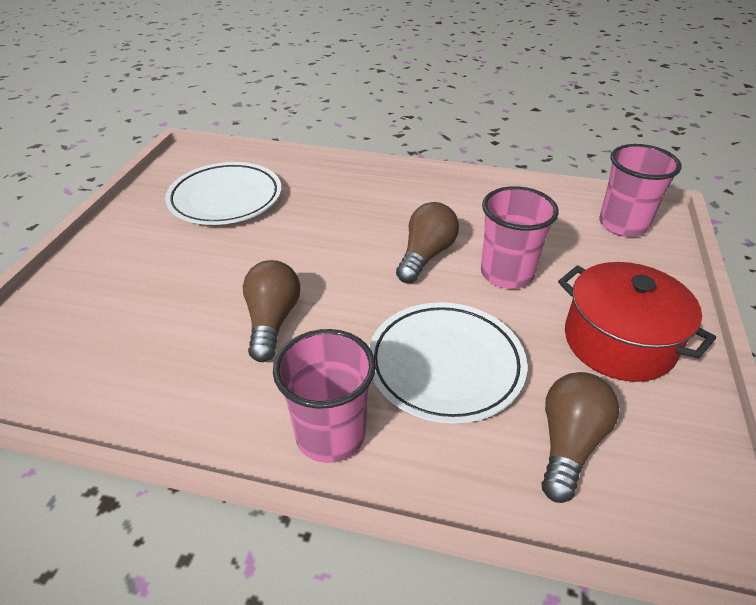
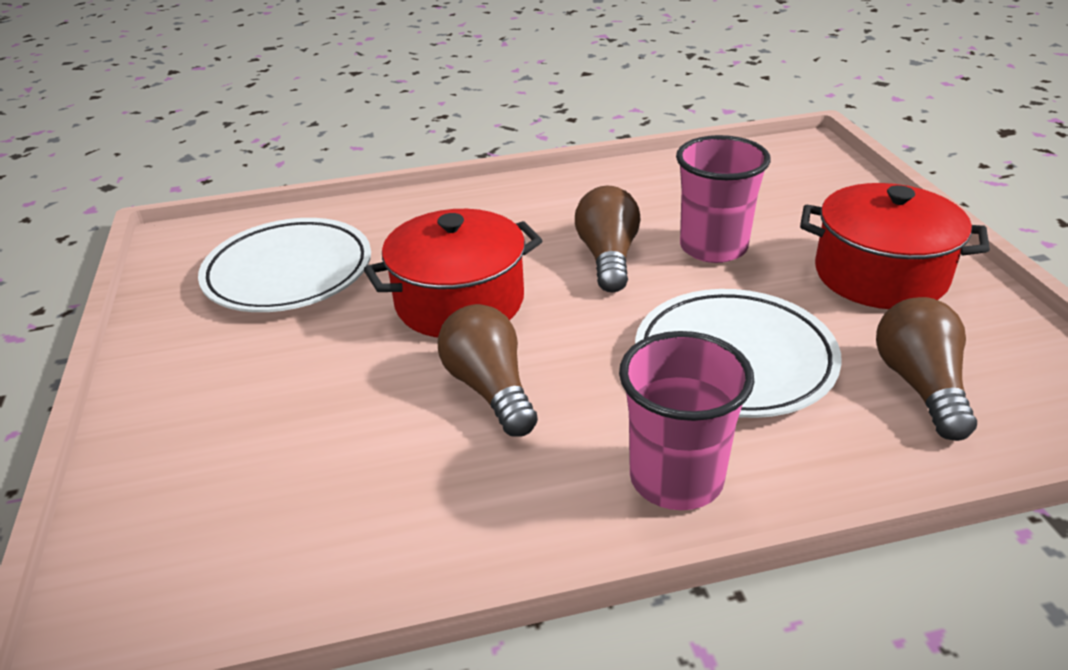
camera: 25 degrees left, 5 degrees down
pink cup [599,144,682,237] -> none
none -> red pot [364,209,543,338]

